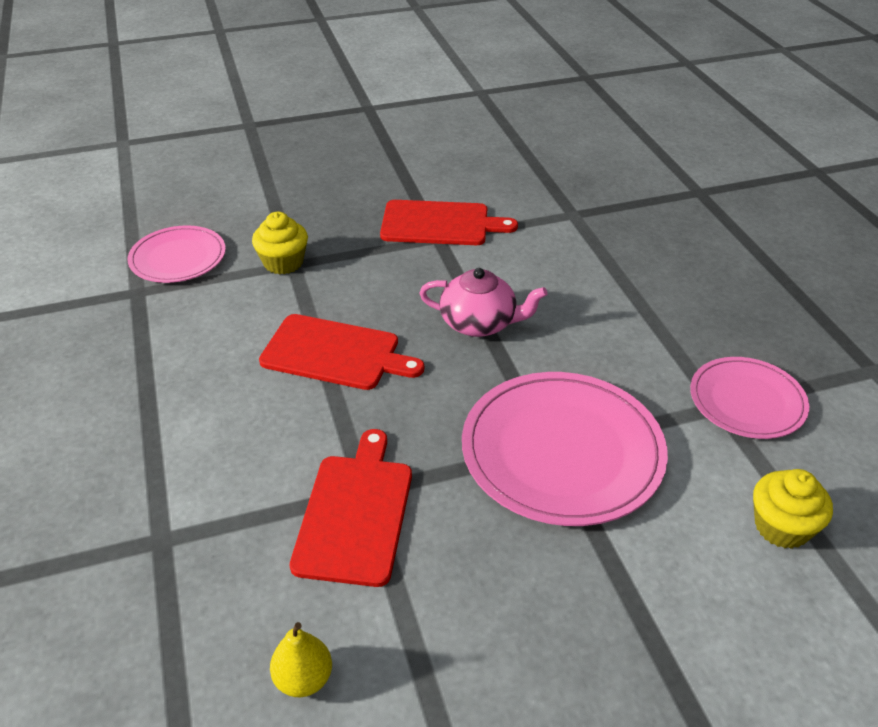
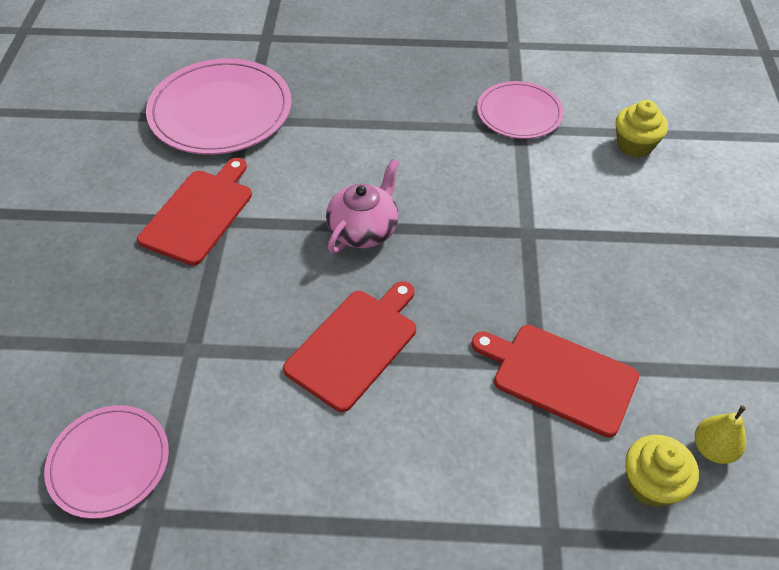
camera: 70 degrees left, 10 degrees up
yellow cupcake [252,212,308,275] -> yellow cupcake moved to [625,435,699,507]
pink plate [462,372,668,526] -> pink plate moved to [146,58,291,155]

